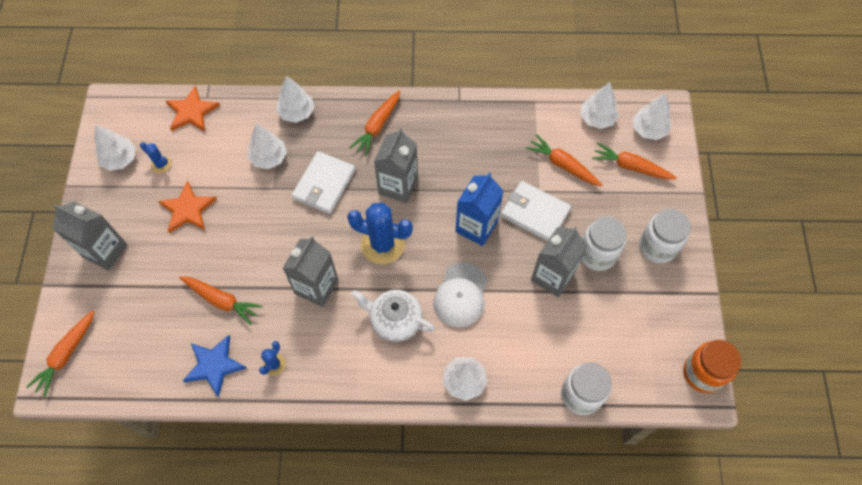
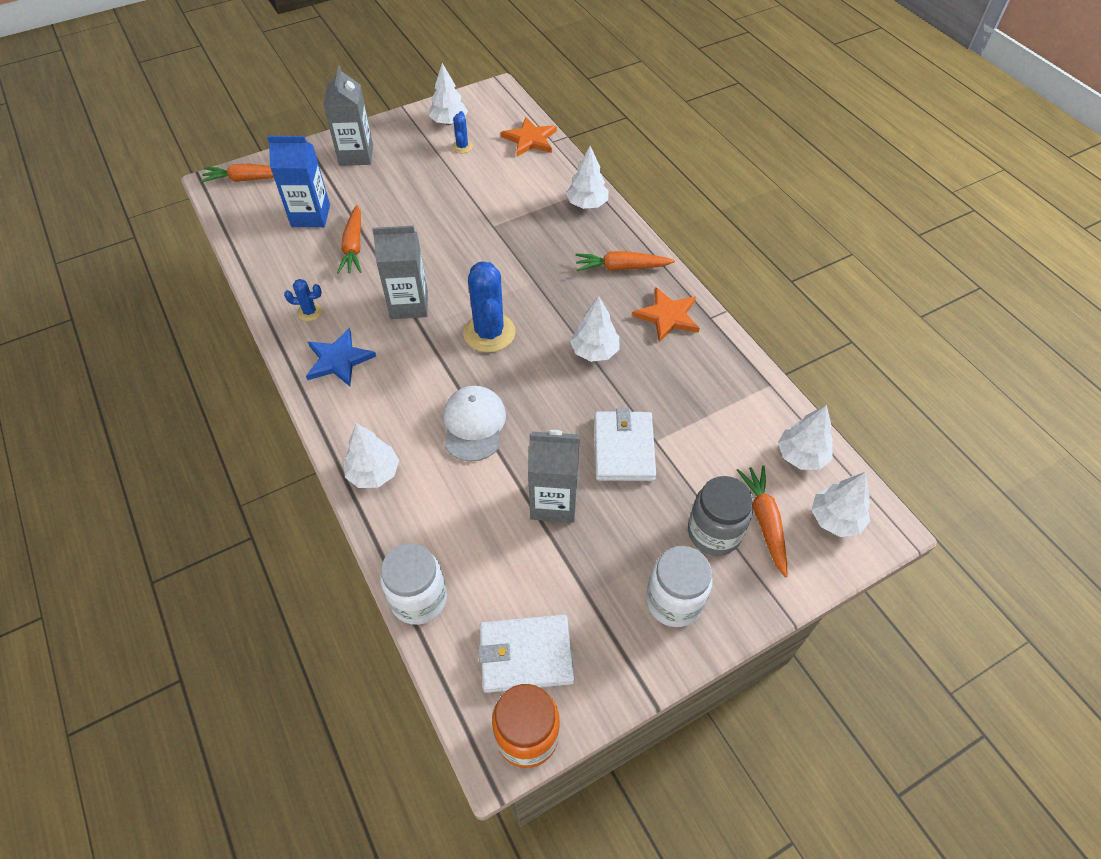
camera: 60 degrees right, 10 degrees down
orange star [158,181,217,233] -> orange star moved to [632,287,700,342]
blue star [183,335,246,397] -> blue star moved to [306,328,376,386]
white tree [247,124,287,169] -> white tree moved to [570,296,620,362]
white wallet [292,151,355,214] -> white wallet moved to [478,615,575,693]
white teapot [351,290,435,342] -> none
grey carton [374,128,418,203] -> none
white cap [433,262,487,327] -> white cap turned 105 degrees clockwise [443,386,506,462]
blue carton [456,172,503,246] -> blue carton moved to [267,136,330,227]
orange carrot [526,134,602,186] -> none
white jar [581,216,627,271] -> none
none -> grey jar [688,476,753,556]

